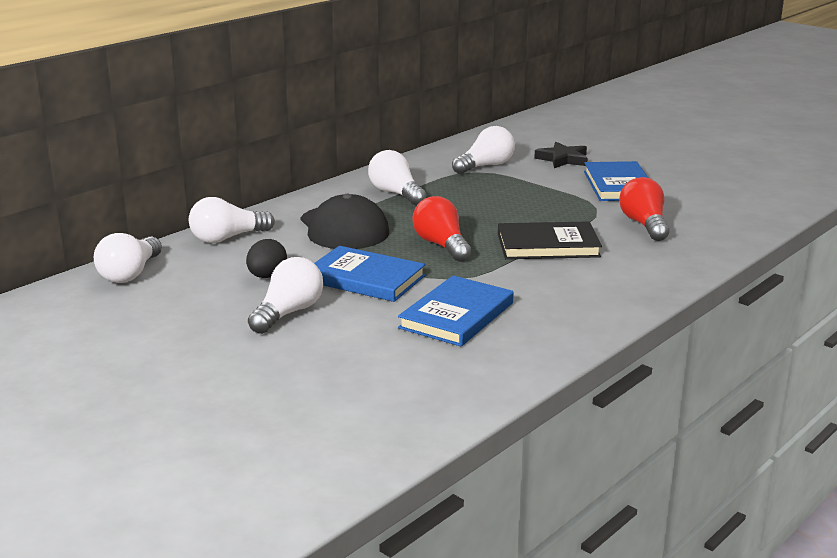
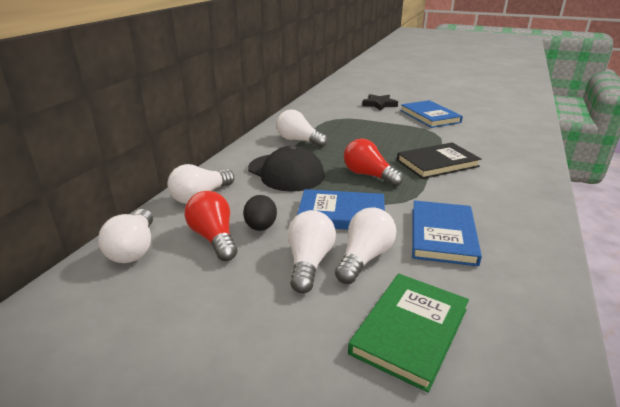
camera: 20 degrees left, 5 degrees up
white light bulb [452,126,515,174] -> white light bulb moved to [335,208,396,284]
red light bulb [619,177,669,241] -> red light bulb moved to [185,191,237,261]
none -> green book [348,274,469,393]

